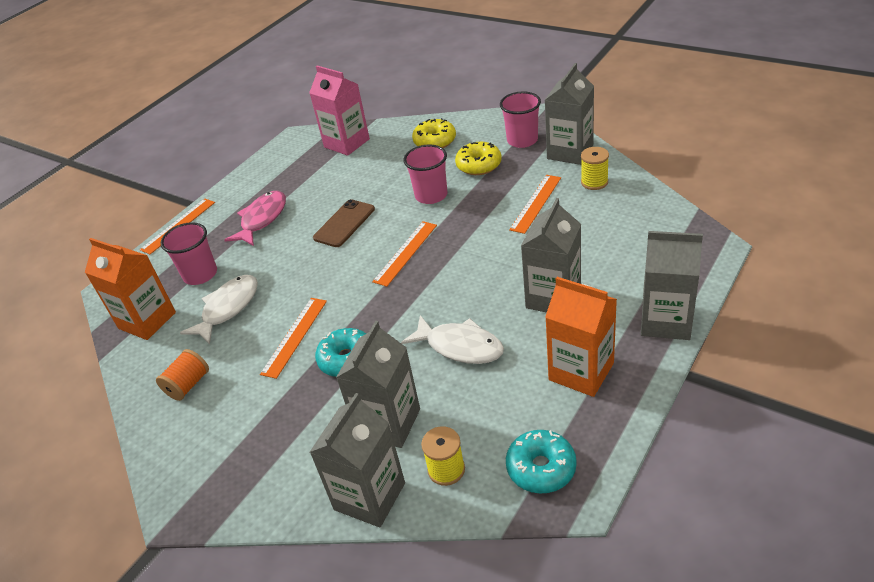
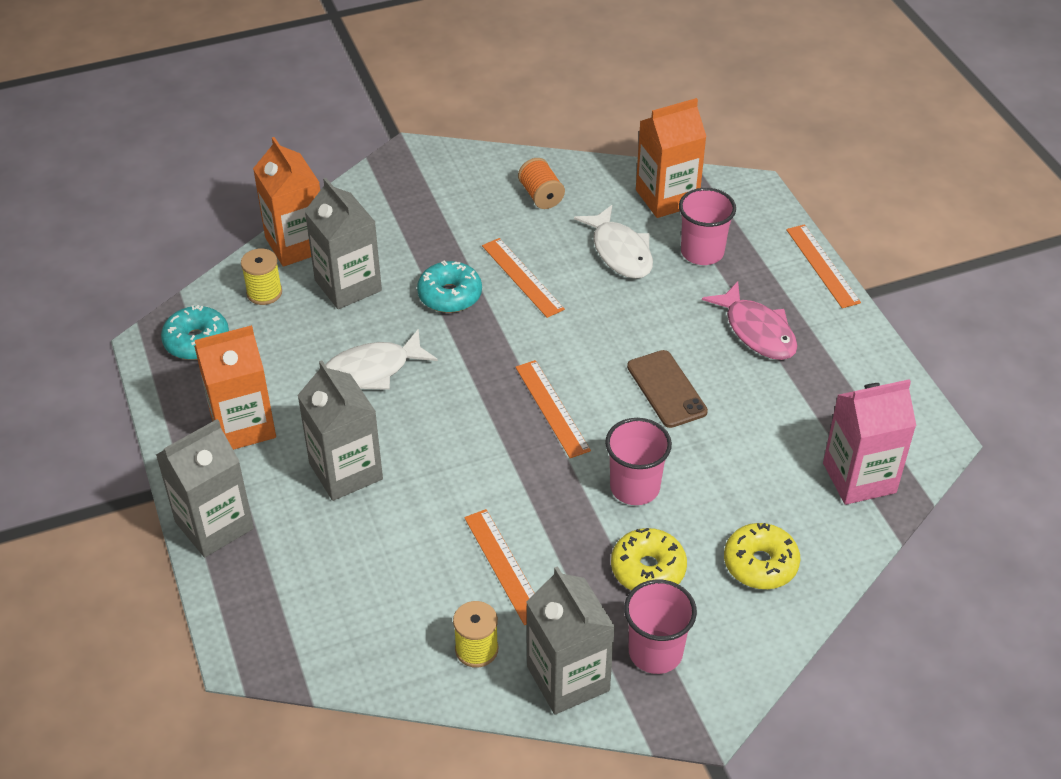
camera: 120 degrees right, 5 degrees up
grey carton [310,393,405,527] -> orange carton [253,137,320,267]

